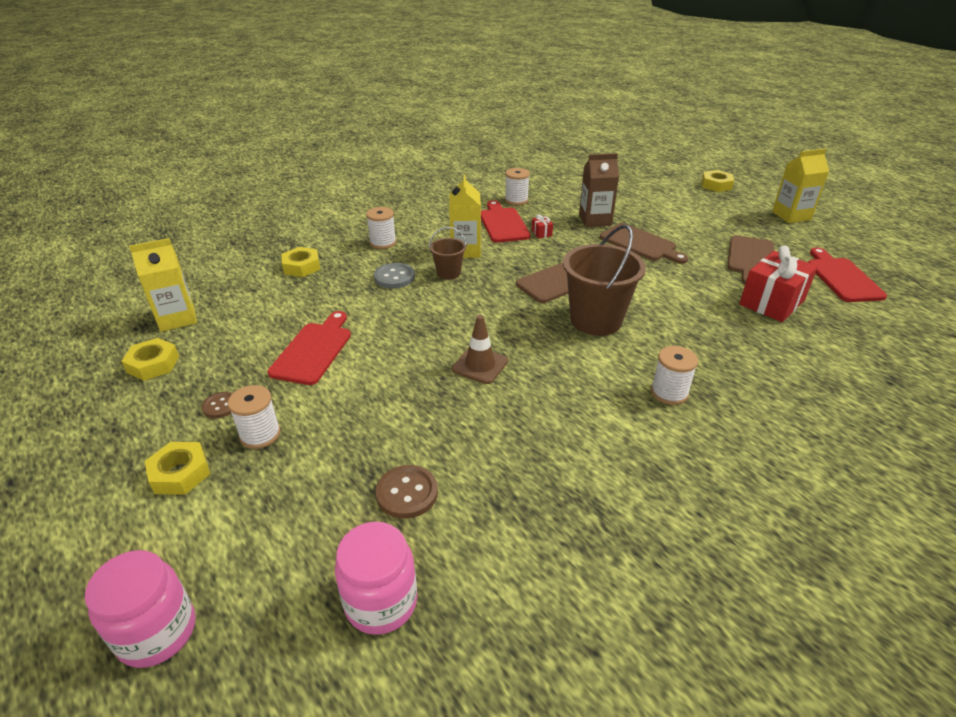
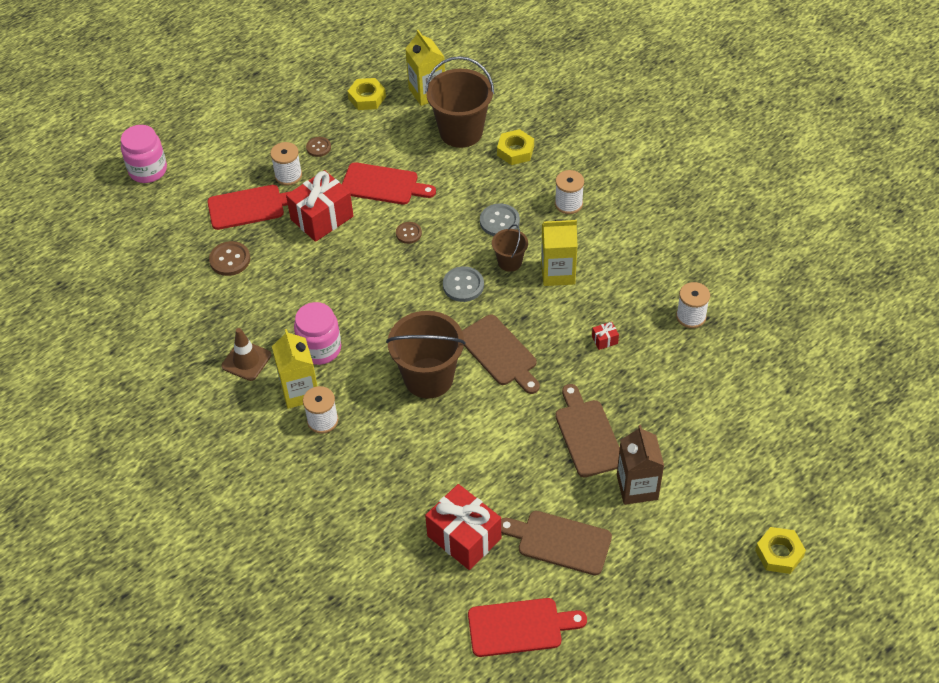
camera: 90 degrees right, 15 degrees up
yellow nut [145,442,210,495] -> none
pink jar [335,522,417,635] -> pink jar moved to [294,302,341,365]
brown traffic cone [452,315,508,384] -> brown traffic cone moved to [221,328,271,381]
red cutting board [481,200,531,243] -> red cutting board moved to [207,185,291,230]
brown carton [579,153,619,227] -> brown carton moved to [617,425,664,505]
brown cutting board [600,223,689,264] -> brown cutting board turned 120 degrees clockwise [555,384,620,477]
yellow carton [772,149,829,223] -> yellow carton moved to [272,329,317,409]
none -> red gift [286,170,353,242]
none -> brown button [396,222,422,244]
none -> brown bucket [425,56,494,148]
none -> grey button [443,266,484,302]

